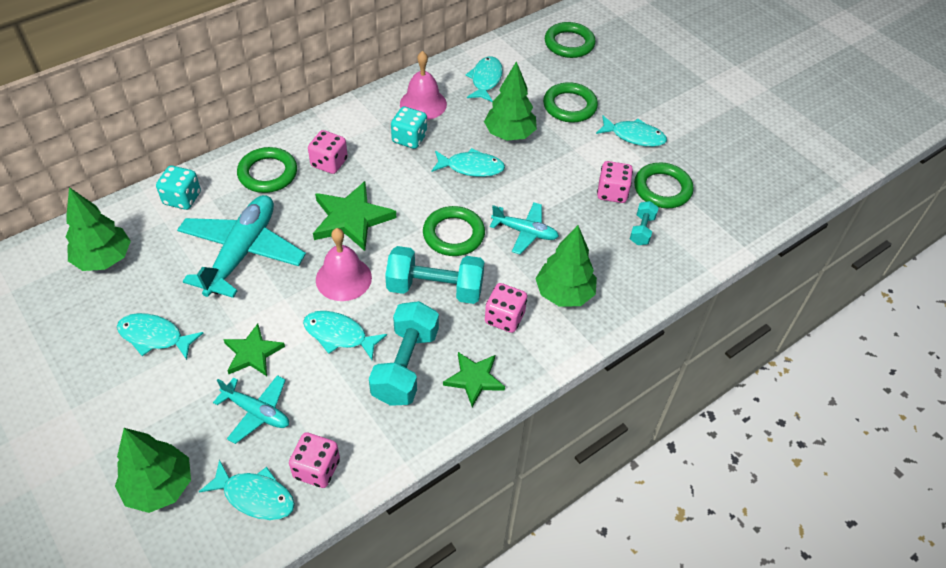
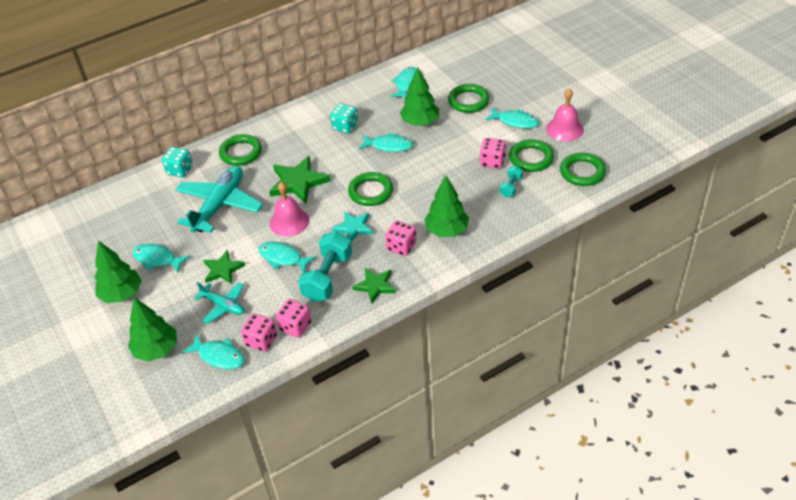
camera: 10 degrees right, 5 degrees down
green tree [66,187,131,271] -> green tree moved to [94,241,142,303]
pink dice [308,130,348,174] -> pink dice moved to [276,299,311,338]
turquoise dumbbell [385,246,484,304] -> turquoise star [332,212,373,242]
pink bell [400,51,447,120] -> pink bell moved to [546,88,584,141]
turquoise plane [490,202,559,254] -> none
green ring [545,22,595,58] -> green ring moved to [560,153,606,186]

